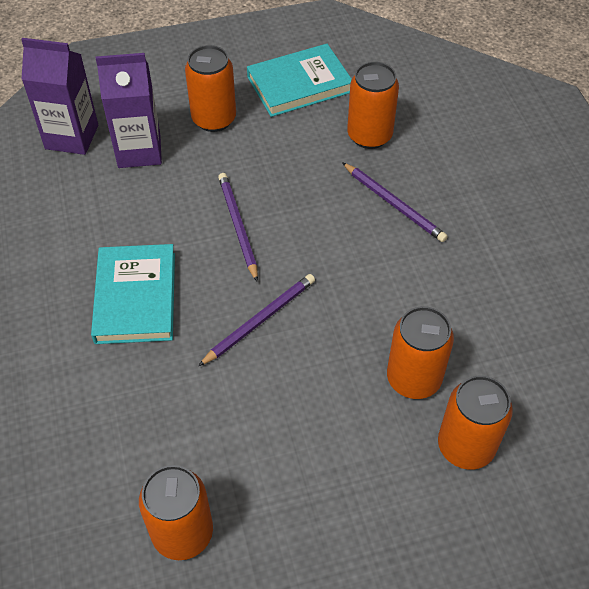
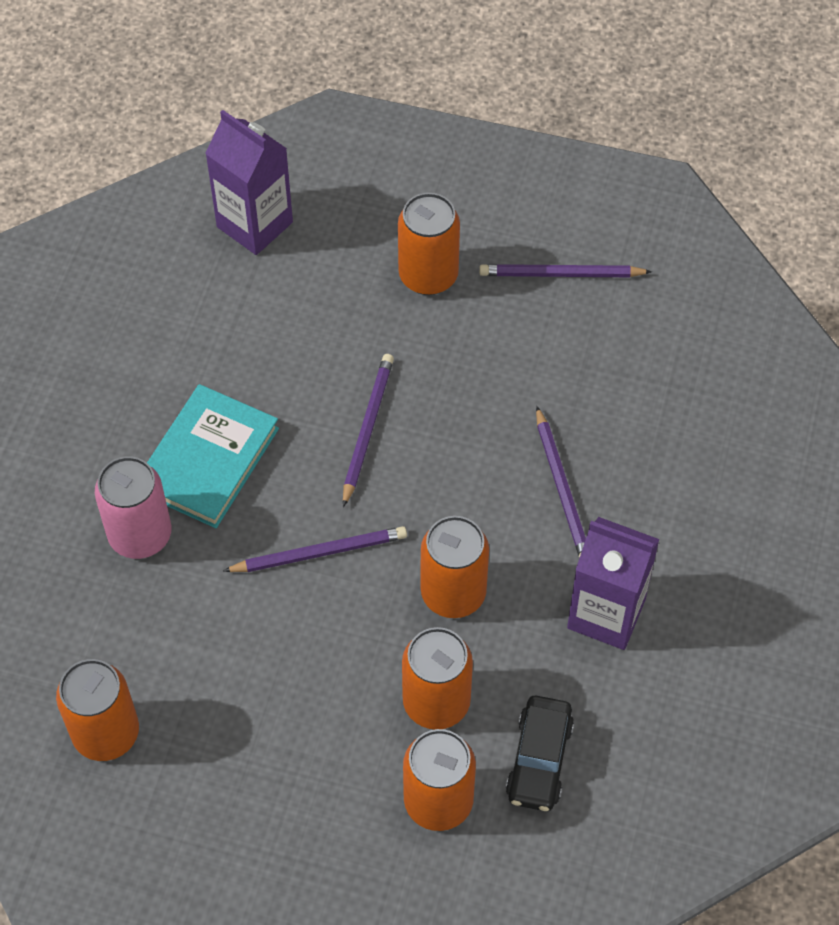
camera: 30 degrees right, 5 degrees up
purple carton [96,53,162,168] -> purple carton moved to [567,517,660,650]
turquoise book [247,44,352,117] -> purple pencil [479,264,652,277]
orange can [347,62,399,149] -> orange can moved to [421,516,489,618]
none -> pink can [95,456,172,559]
none -> black car [506,696,574,811]

